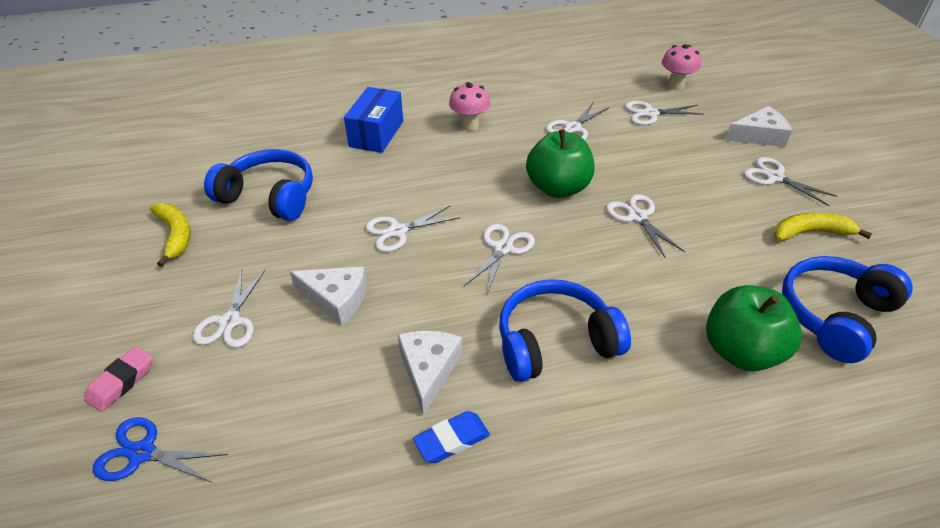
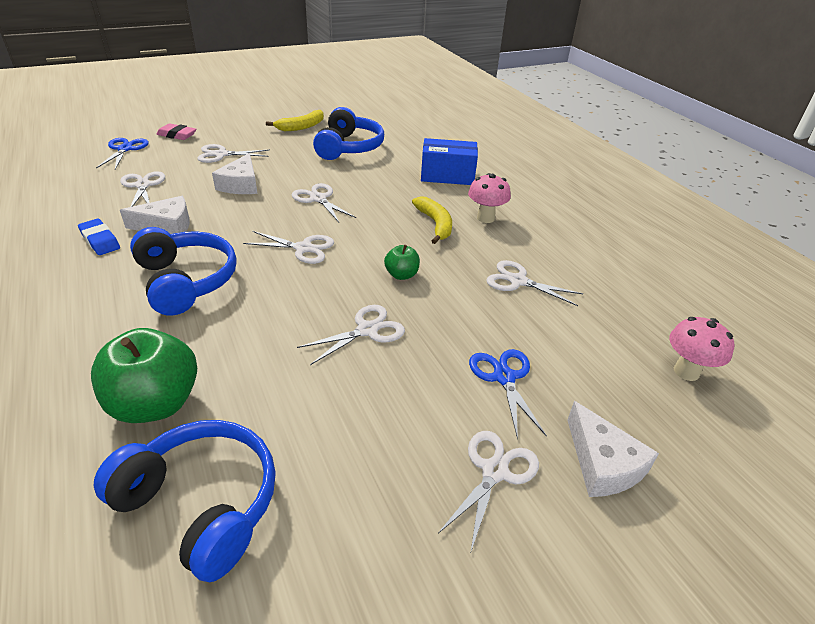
camera: 75 degrees right, 5 degrees down
green apple [526,129,594,198] -> green apple [384,245,420,280], size x0.50
white scissors [625,101,704,125] -> white scissors moved to [120,171,165,207]
yellow banana [774,213,872,241] -> yellow banana moved to [412,197,452,244]
none -> blue scissors [469,349,547,440]

